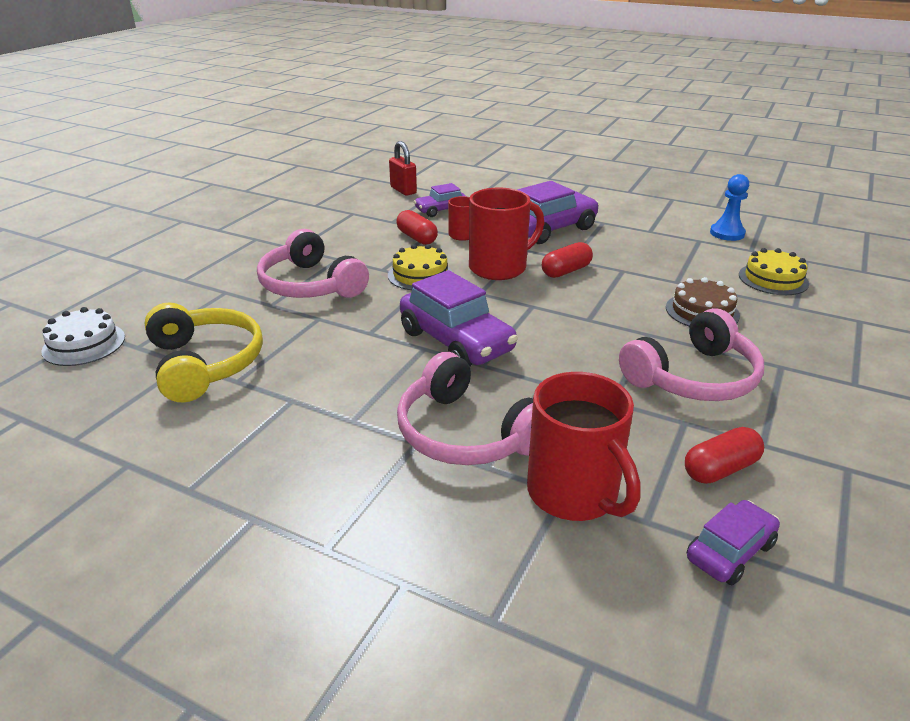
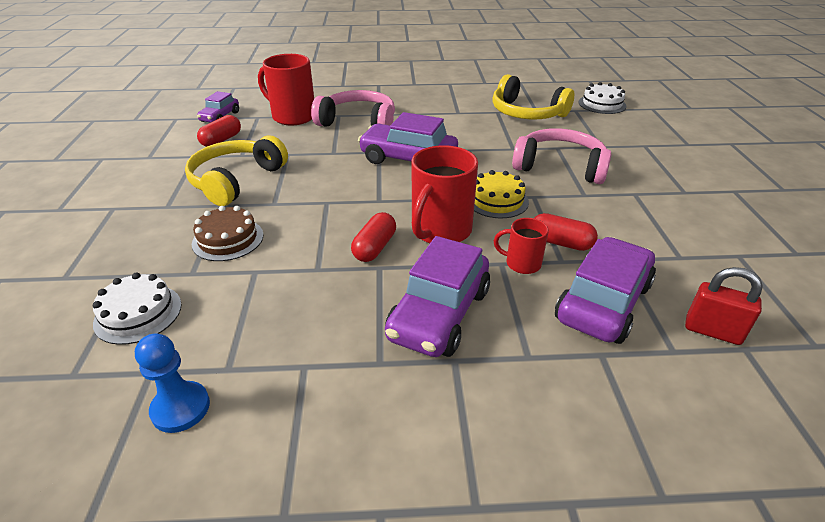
camera: 150 degrees right, 5 degrees up
purple car [414,183,466,217] -> purple car [555,237,656,344], size x1.78
pink headphones [619,308,764,401] -> yellow headphones [185,136,288,206]
yellow cake [739,248,809,295] -> white cake [93,273,182,345]

